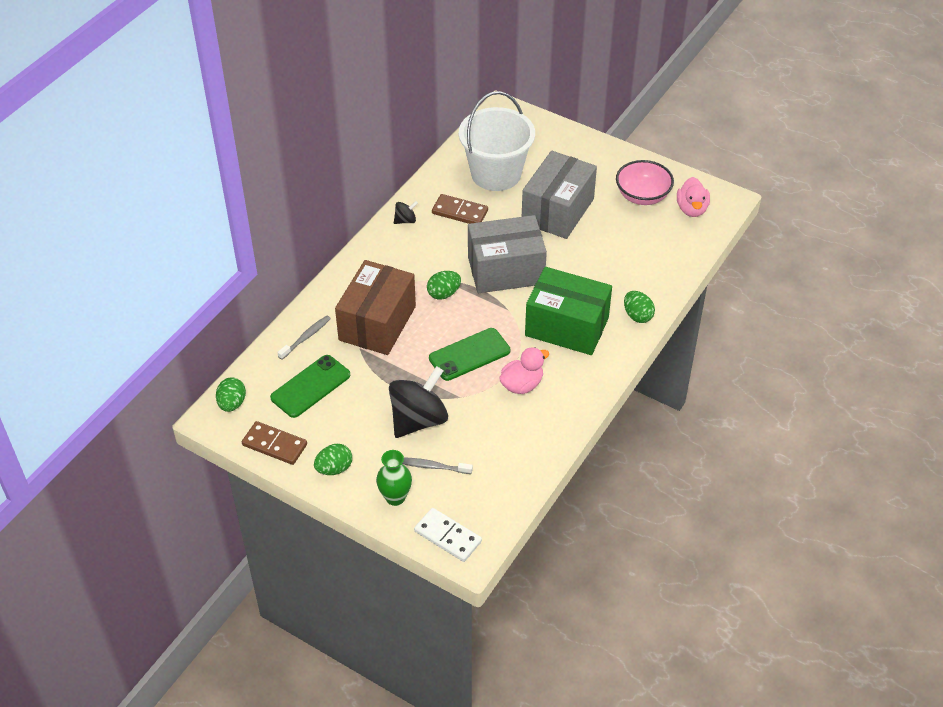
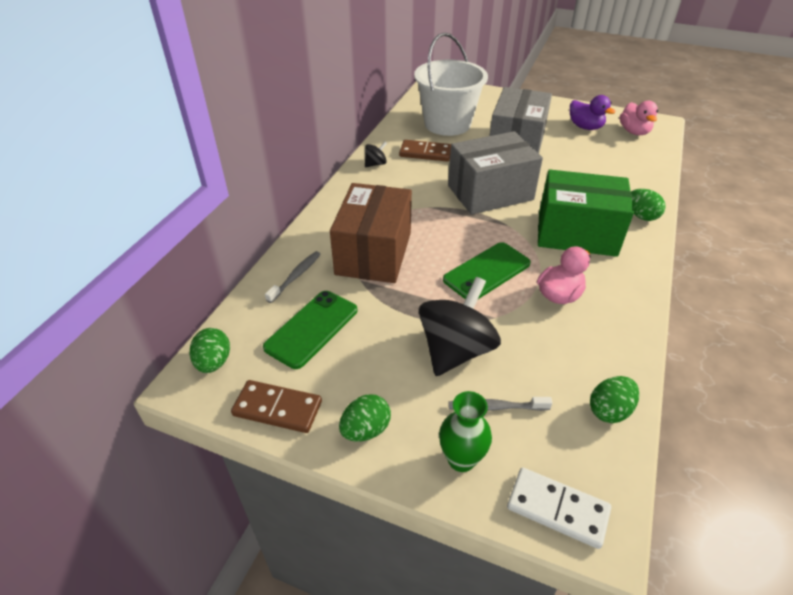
camera: 10 degrees left, 5 degrees down
green egg [427,271,461,300] -> green egg moved to [590,376,639,423]
pink bowl [616,160,674,205] -> purple duck [570,95,616,130]

